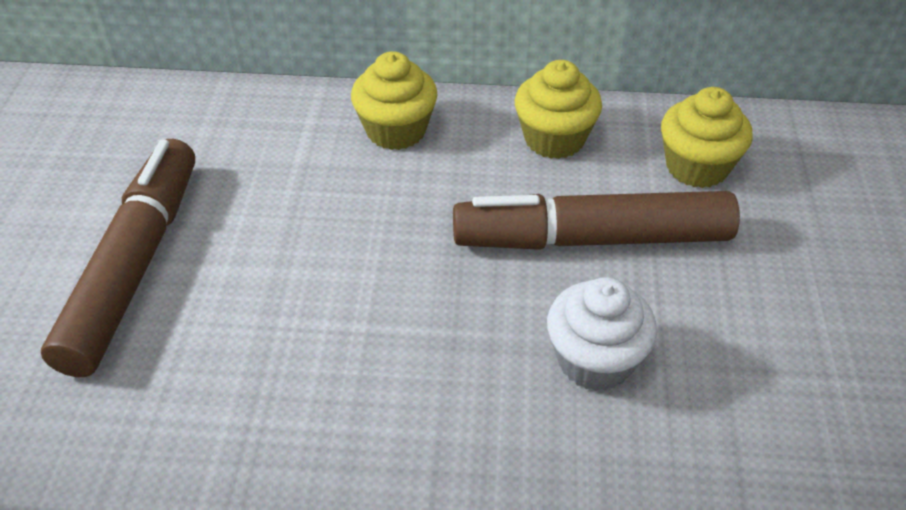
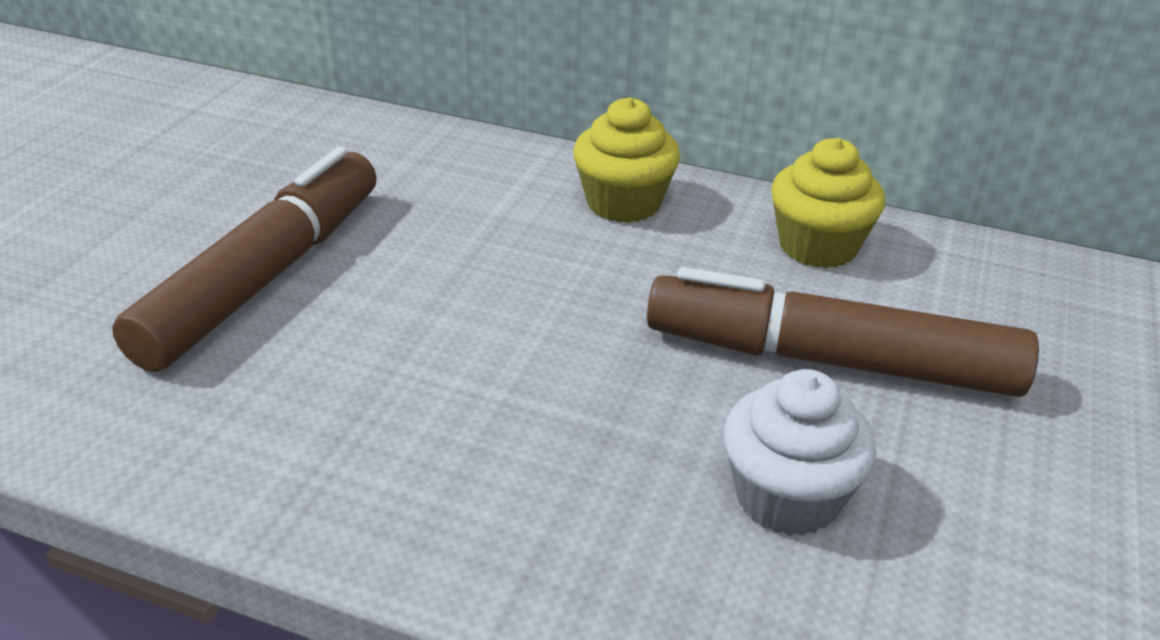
camera: 15 degrees right, 10 degrees down
yellow cupcake [661,87,753,188] -> none

